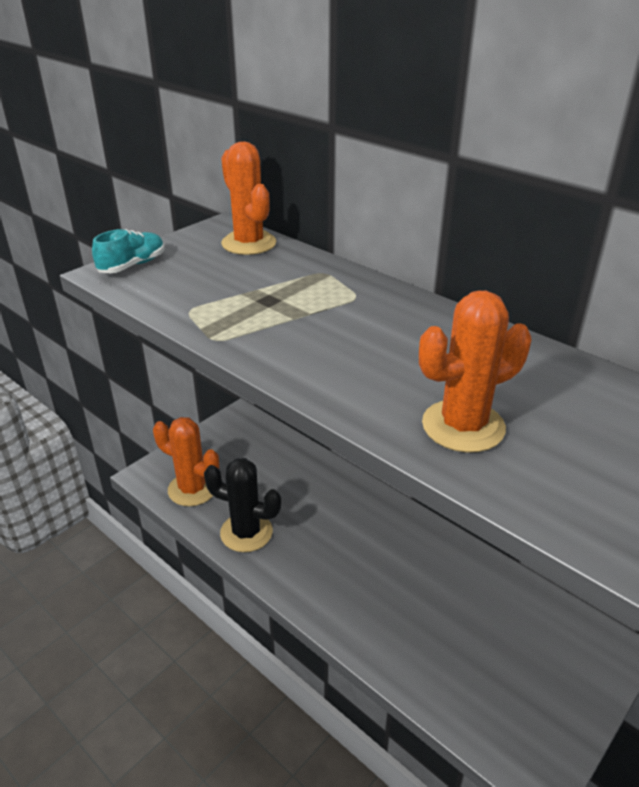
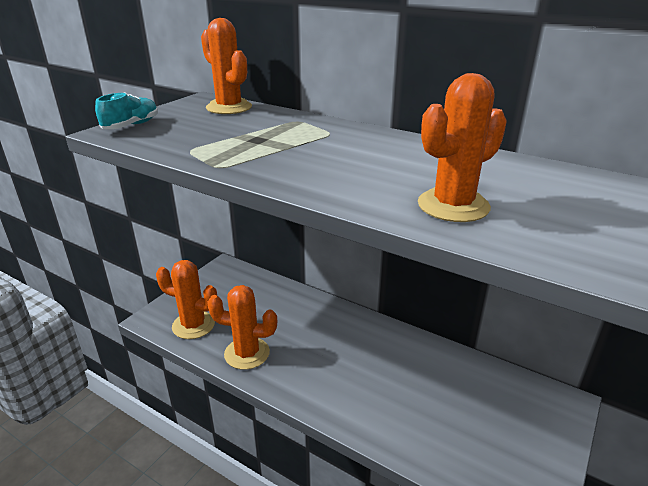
camera: 10 degrees left, 5 degrees down
black cactus [204,458,281,552] -> orange cactus [207,285,277,370]

